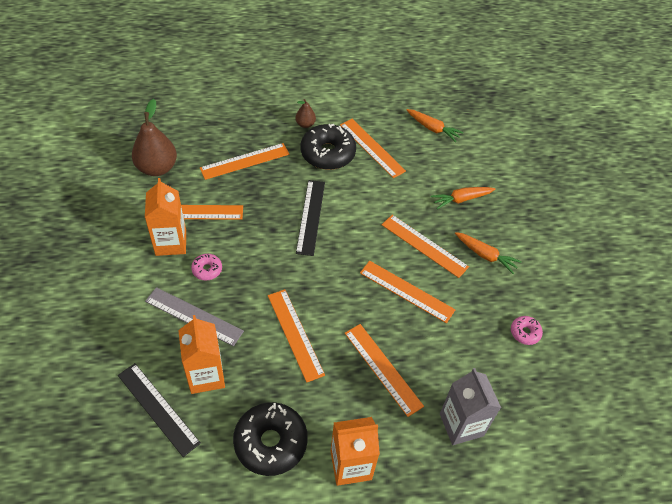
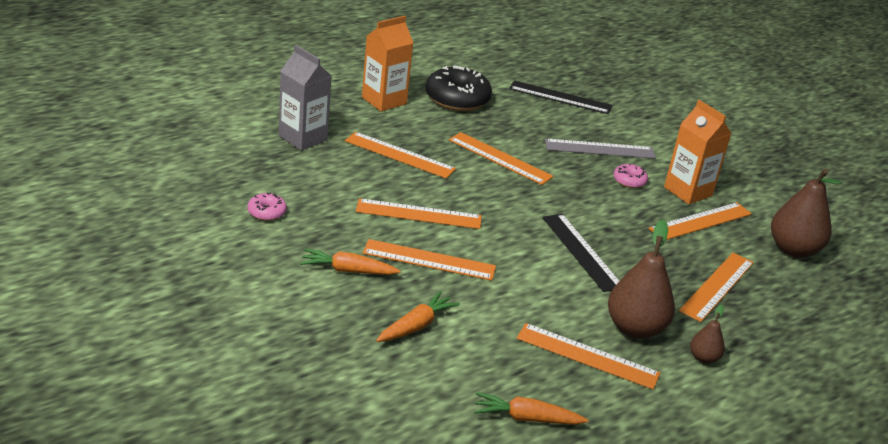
camera: 150 degrees right, 20 degrees down
orange carton [178,315,225,394] -> none
black donut [301,124,356,170] -> brown pear [608,220,675,339]

